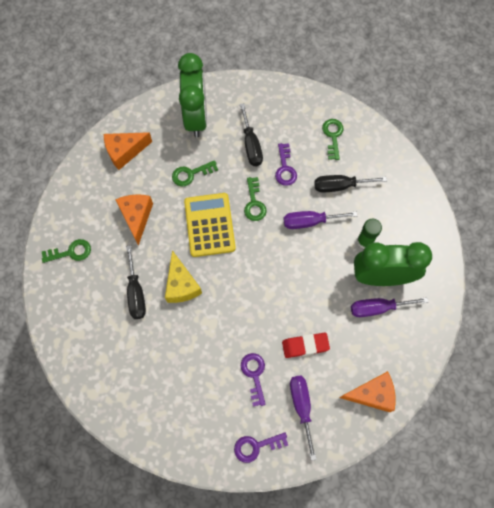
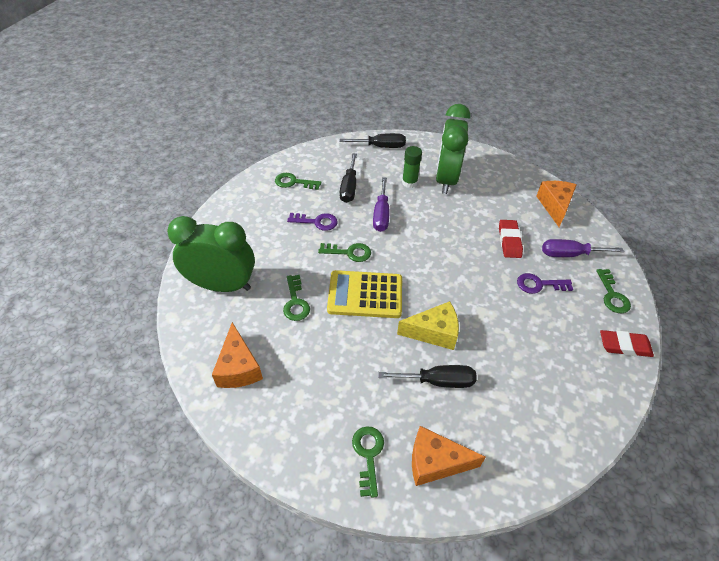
camera: 80 degrees left, 20 degrees down
orange cheese [115,194,153,246] -> orange cheese moved to [412,426,486,486]
purple key [234,432,288,463] -> green key [596,269,631,313]
black screwdriver [240,103,263,166] -> black screwdriver moved to [339,133,406,148]
purple screwdriver [351,297,428,317] -> none
none -> red eraser [600,330,654,357]

